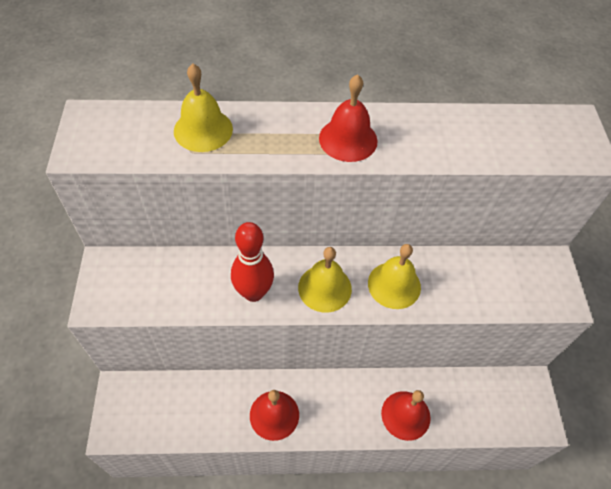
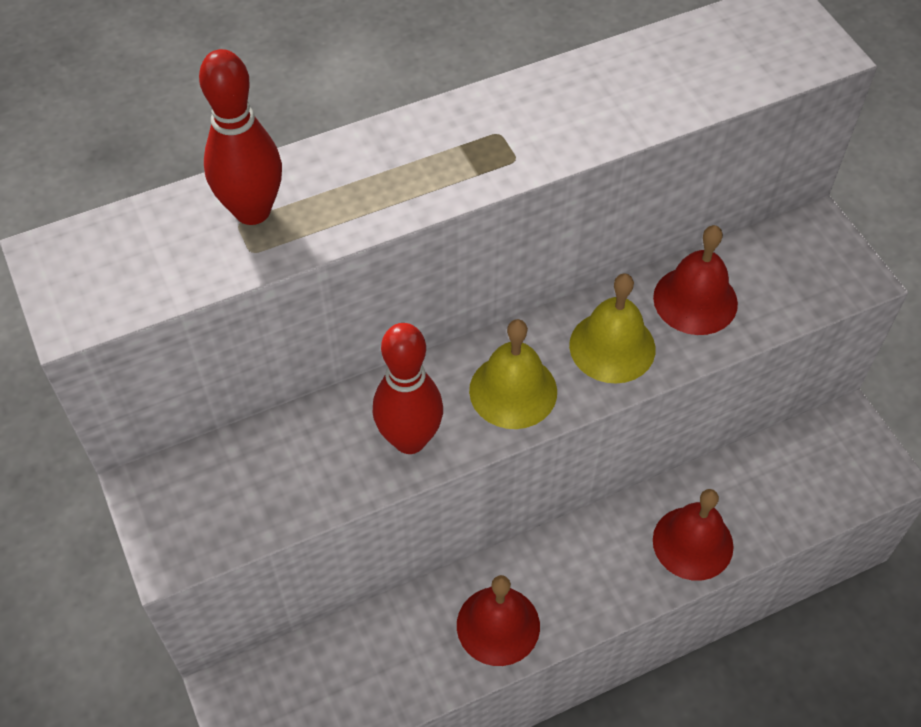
camera: 20 degrees left, 0 degrees up
yellow bell [174,64,233,152] -> red bowling pin [199,49,282,225]
red bell [319,74,378,162] -> red bell moved to [653,225,738,335]

